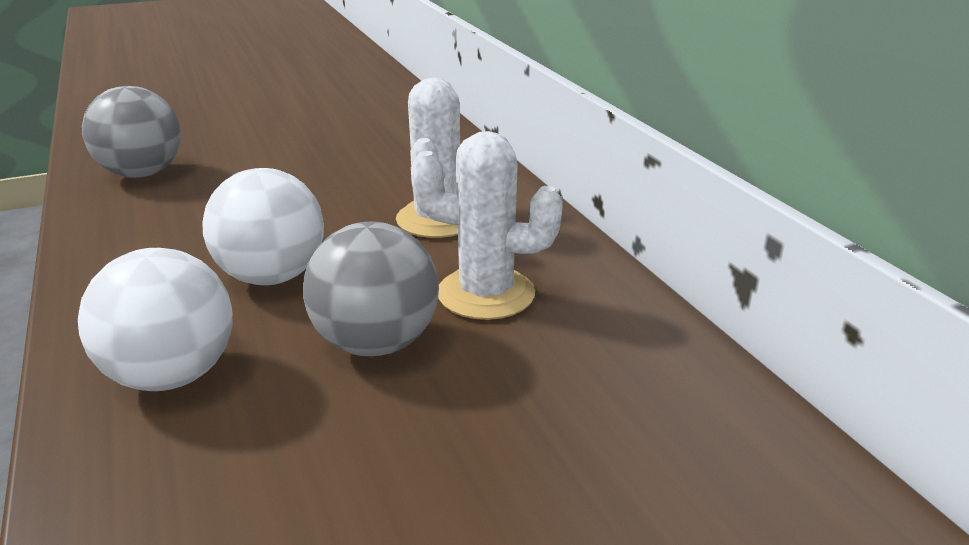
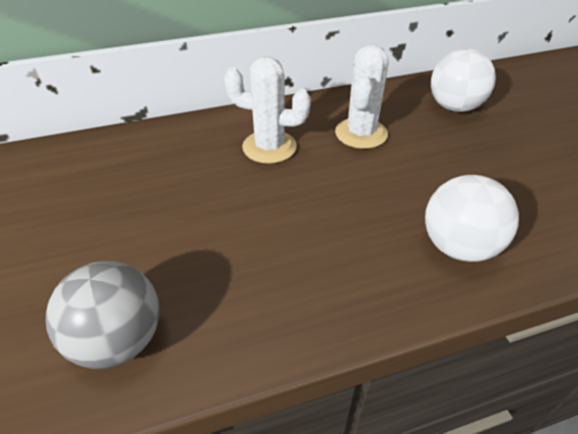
camera: 85 degrees left, 15 degrees up
white ball [202,168,324,285] -> white ball moved to [431,48,496,112]
grey ball [303,222,439,356] -> none

